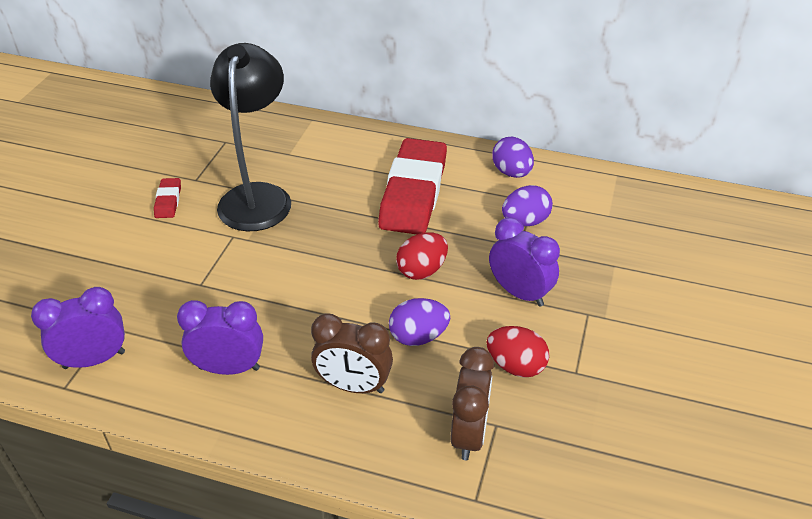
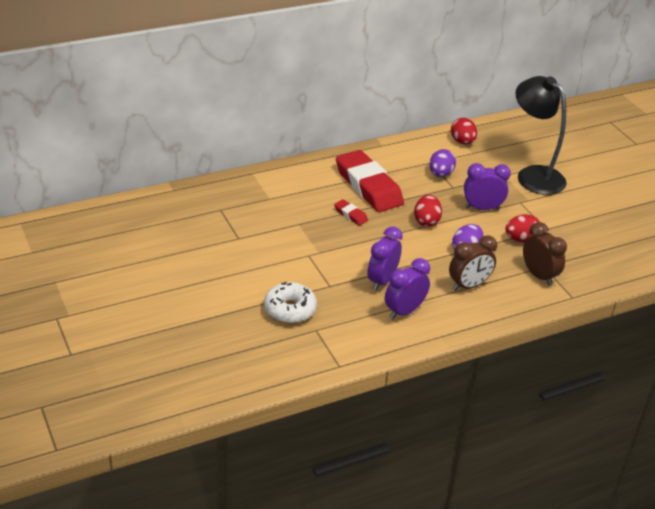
camera: 45 degrees left, 5 degrees down
purple clock [31,287,125,369] -> purple clock moved to [367,226,403,291]
red eraser [154,178,181,218] -> red eraser moved to [334,199,368,226]
black lamp [210,43,291,231] -> black lamp moved to [515,76,567,195]
purple egg [492,137,534,178] -> none
none -> white donut [264,282,317,323]
none -> red egg [451,118,477,144]

